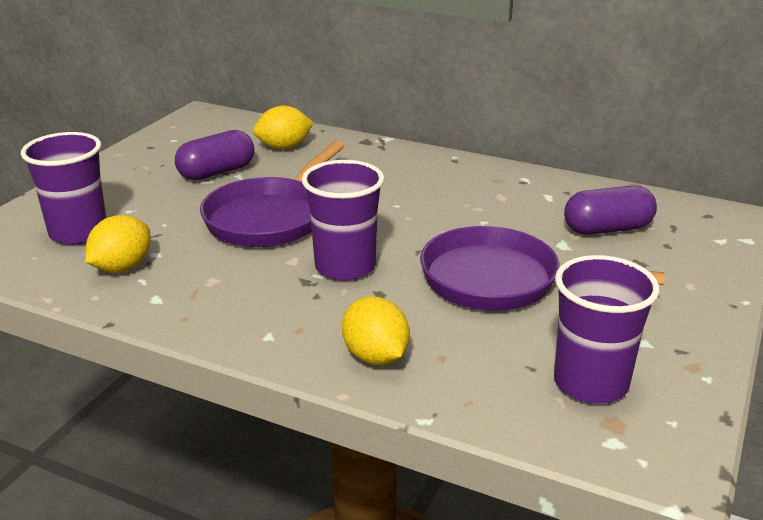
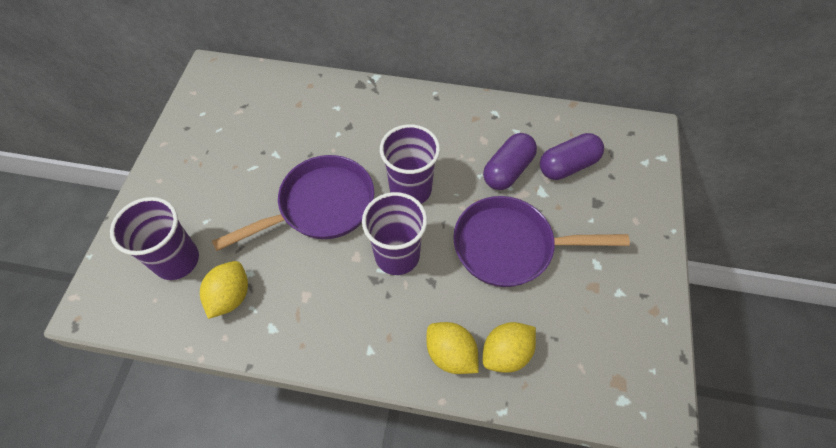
camera: 15 degrees left, 30 degrees up
purple capsule [175,130,254,180] -> purple capsule moved to [483,133,537,190]
purple pan [200,141,345,247] -> purple pan turned 135 degrees counterclockwise [212,155,374,251]
yellow lemon [253,105,314,149] -> yellow lemon moved to [483,322,536,373]
purple cup [554,255,659,404] -> purple cup moved to [380,124,440,204]

